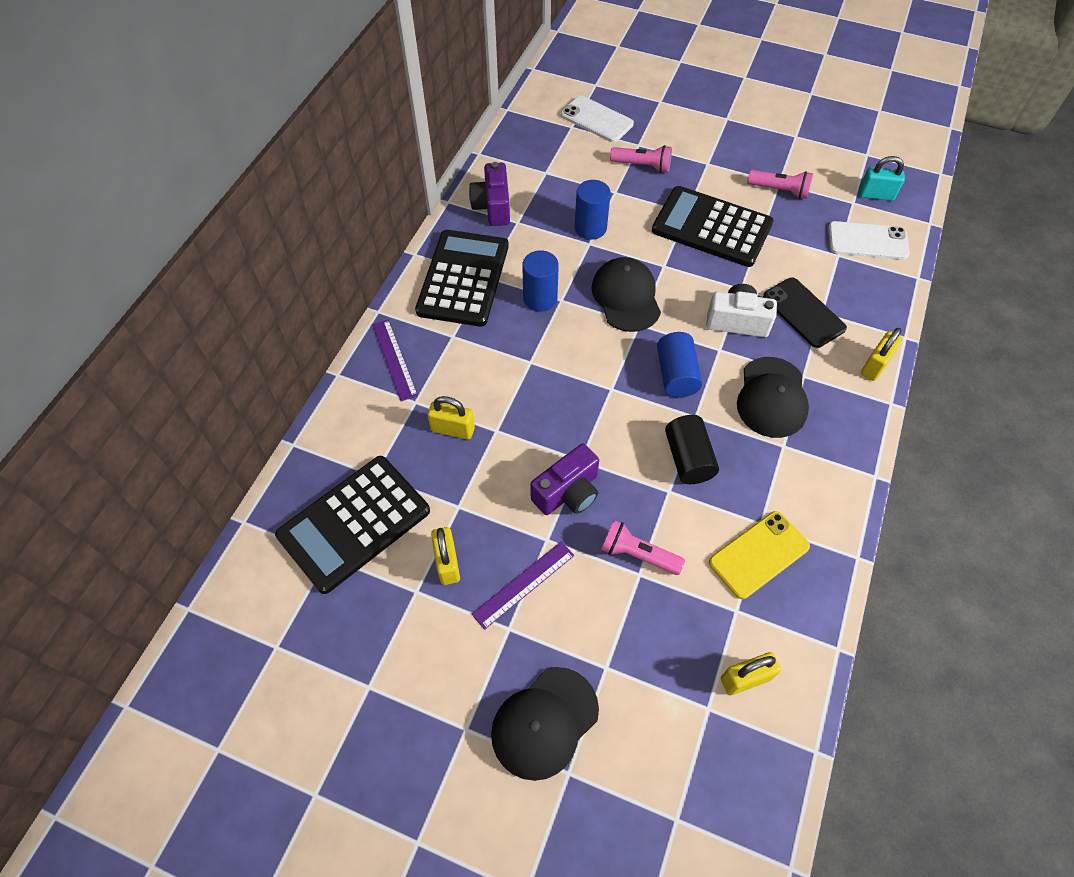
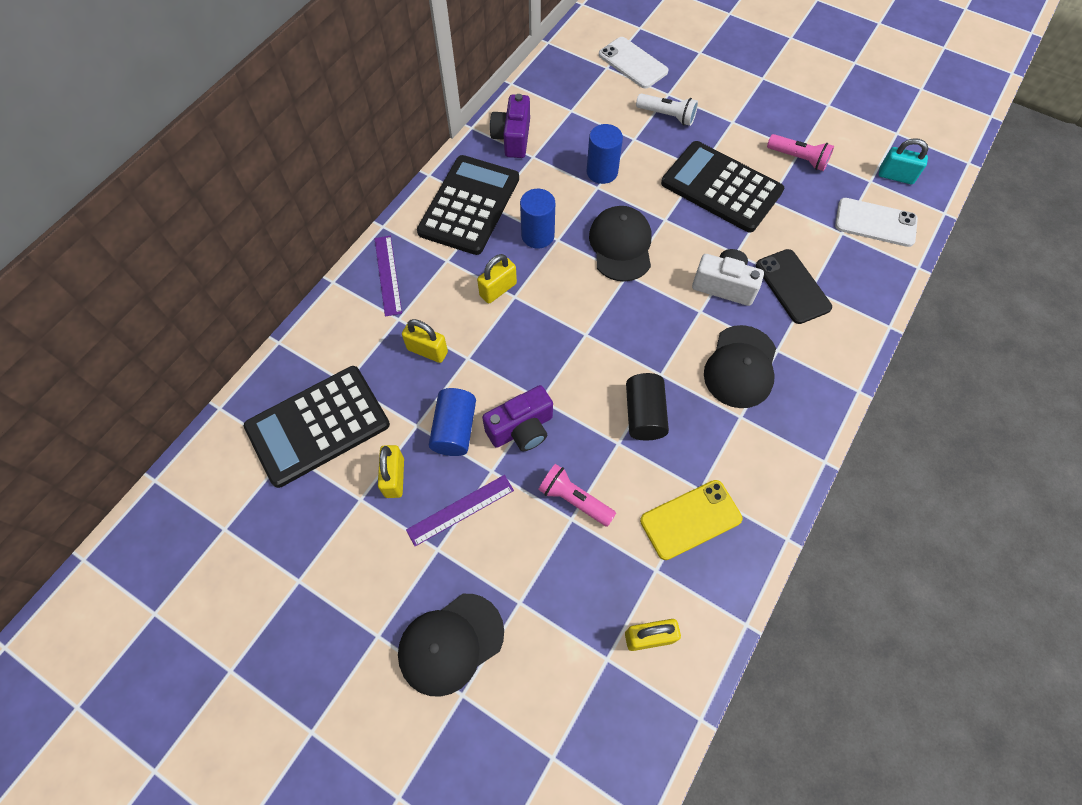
camera: 10 degrees right, 5 degrees up
pink flashlight [610,145,672,173] -> white flashlight [636,93,698,126]
blue cylinder [657,332,702,398] -> blue cylinder moved to [429,388,476,456]
yellow padlock [861,328,903,381] -> yellow padlock moved to [477,254,517,304]

